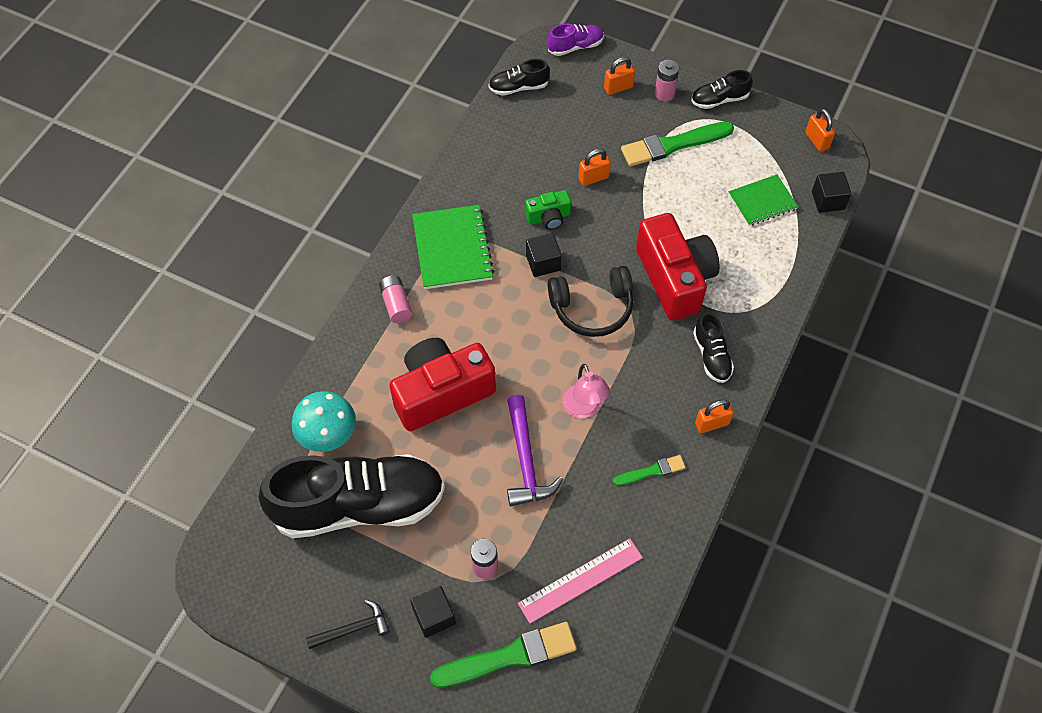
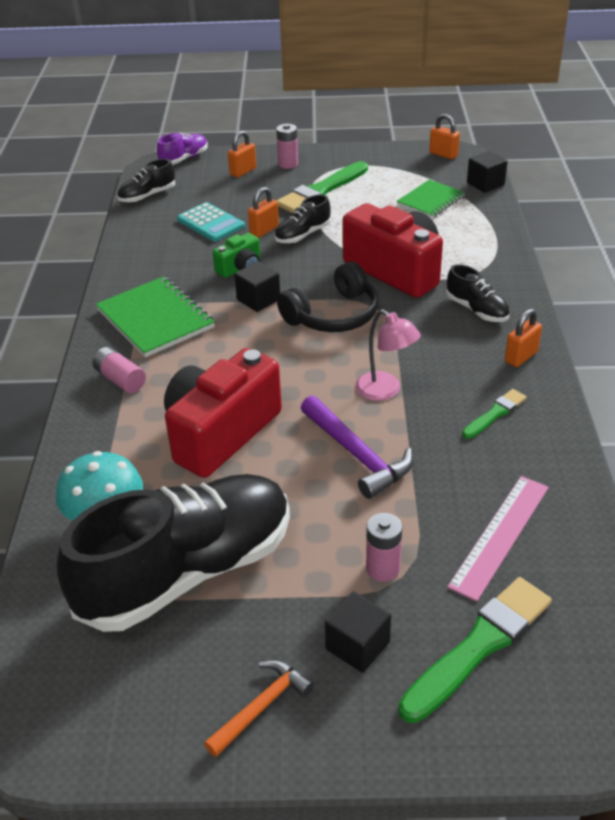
camera: 25 degrees left, 20 degrees down
black hammer [306,600,390,649] -> orange hammer [204,660,314,757]
black shoe [691,70,753,109] -> black shoe moved to [275,195,331,243]
none -> turquoise calculator [177,202,245,242]

